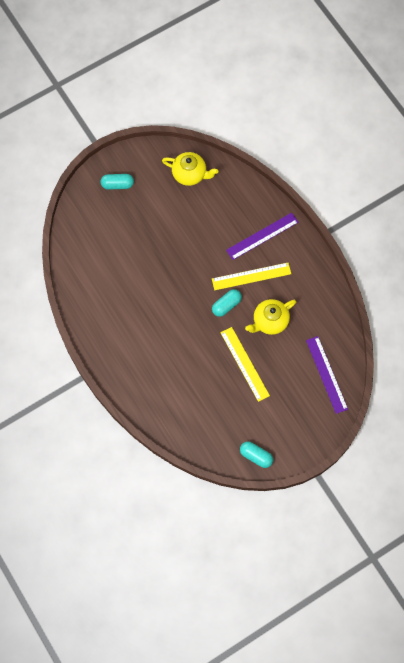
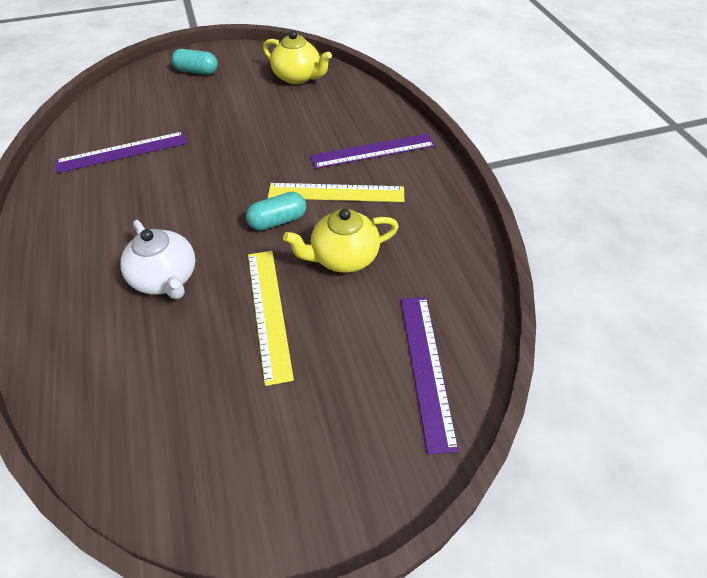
camera: 15 degrees right, 20 degrees down
turquoise capsule [240,442,273,468] -> none
none -> purple ruler [55,131,187,173]
none -> white teapot [120,220,195,299]

